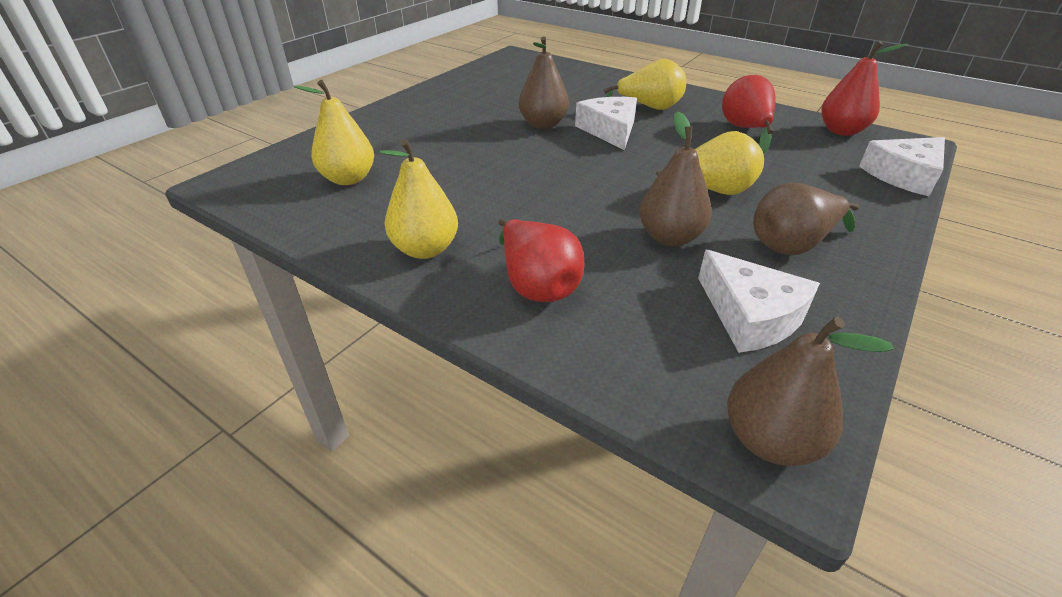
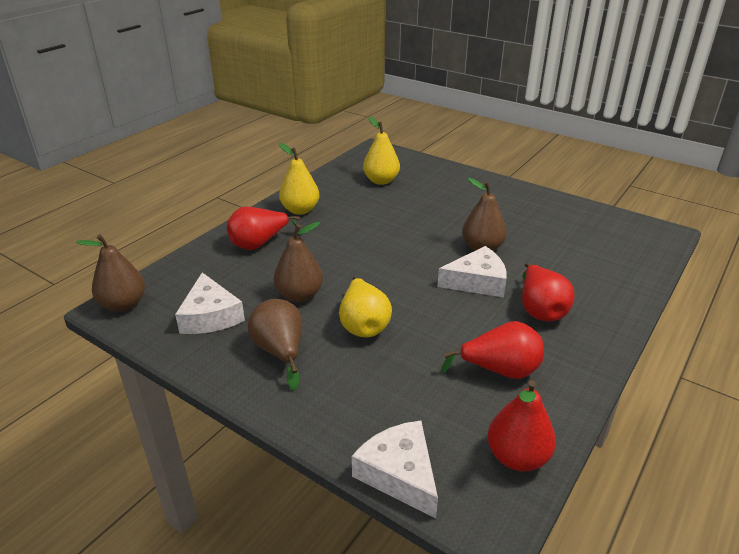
camera: 90 degrees right, 5 degrees down
yellow pear [603,59,686,110] -> red pear [522,263,575,321]
white cheese [698,250,820,353] -> white cheese turned 75 degrees counterclockwise [175,272,245,334]

